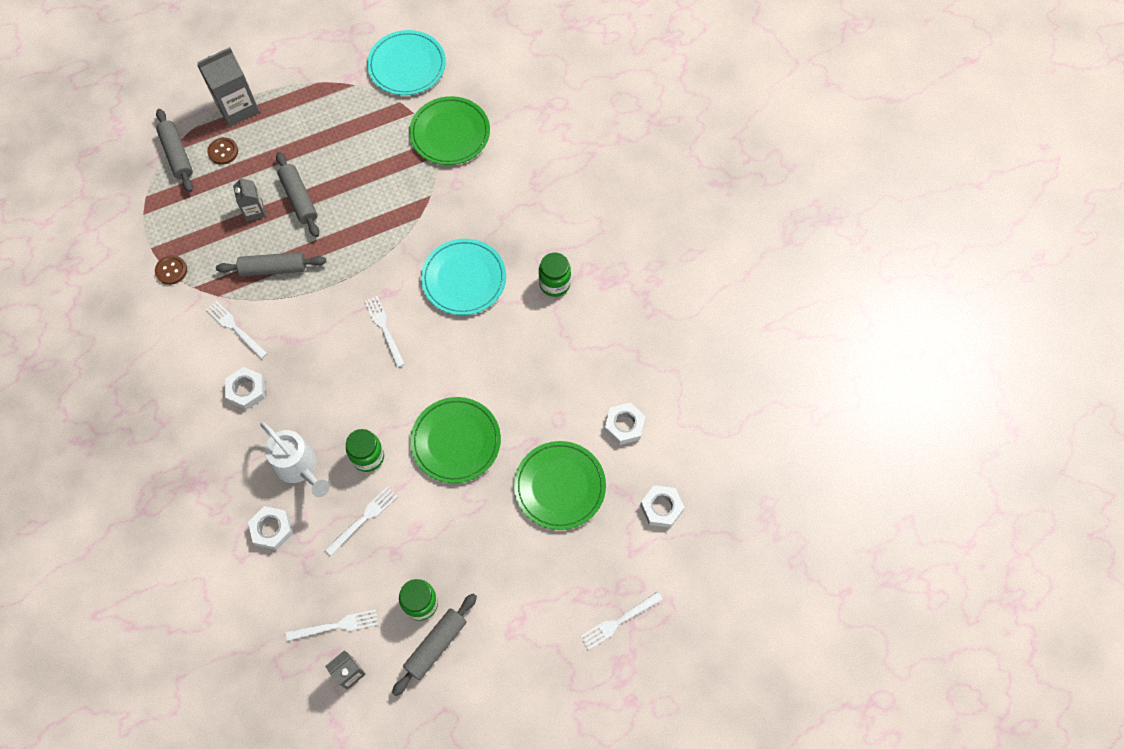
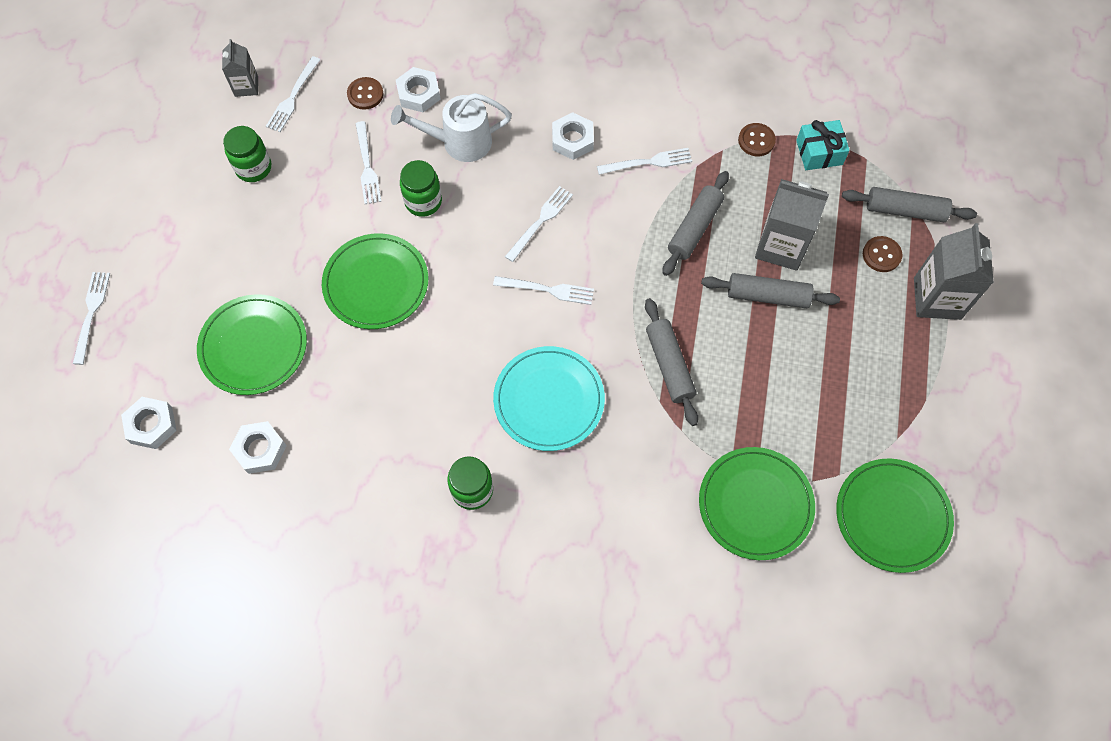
camera: 125 degrees right, 0 degrees up
grey carton [233,177,266,221] -> grey carton [755,179,829,271], size x1.76
turquoise plate [367,30,446,95] -> green plate [836,458,954,573]
grey rolling pin [392,593,477,696] -> grey rolling pin moved to [645,298,698,426]
none -> brown button [347,77,383,110]
none -> white fork [505,186,573,262]
none -> turquoise gift [796,120,850,170]

